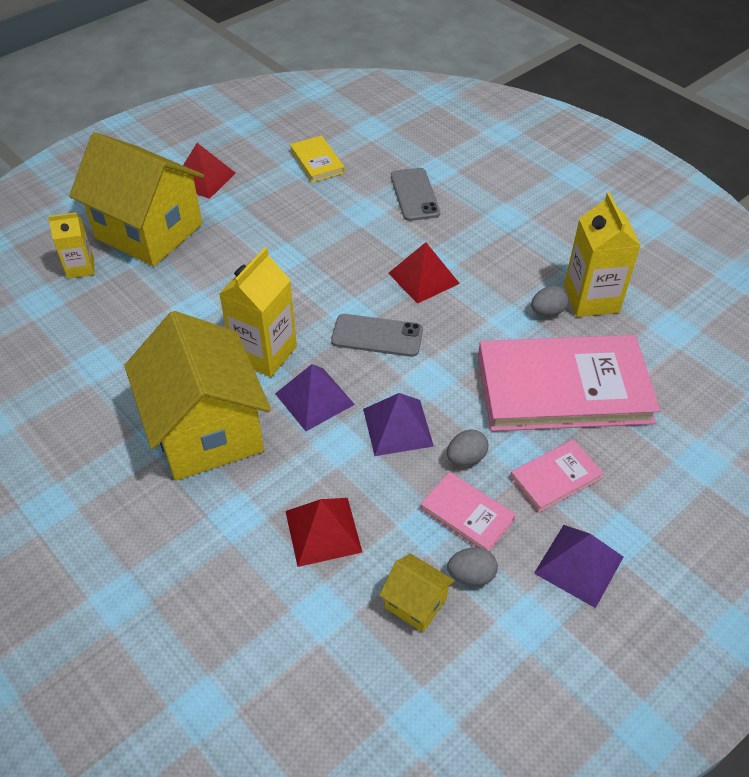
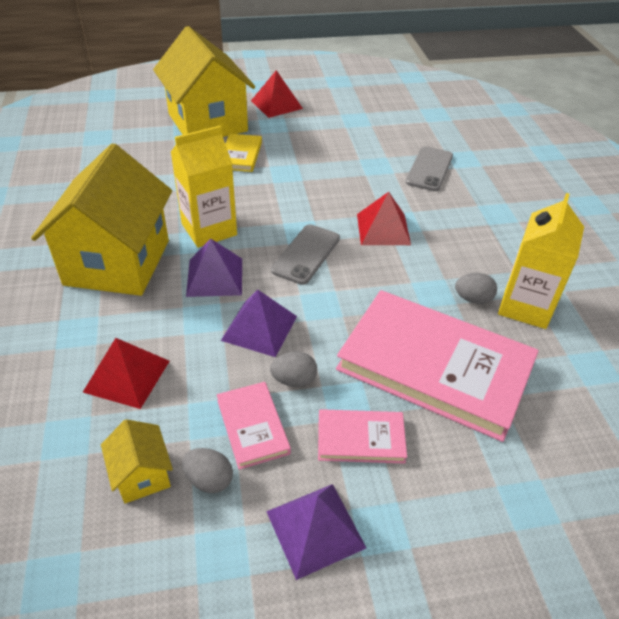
camera: 30 degrees right, 5 degrees down
yellow carton [48,212,94,279] -> none
yellow book [290,136,345,182] -> yellow book moved to [225,134,262,172]
grey phone [331,314,423,357] -> grey phone turned 75 degrees clockwise [271,224,340,285]

